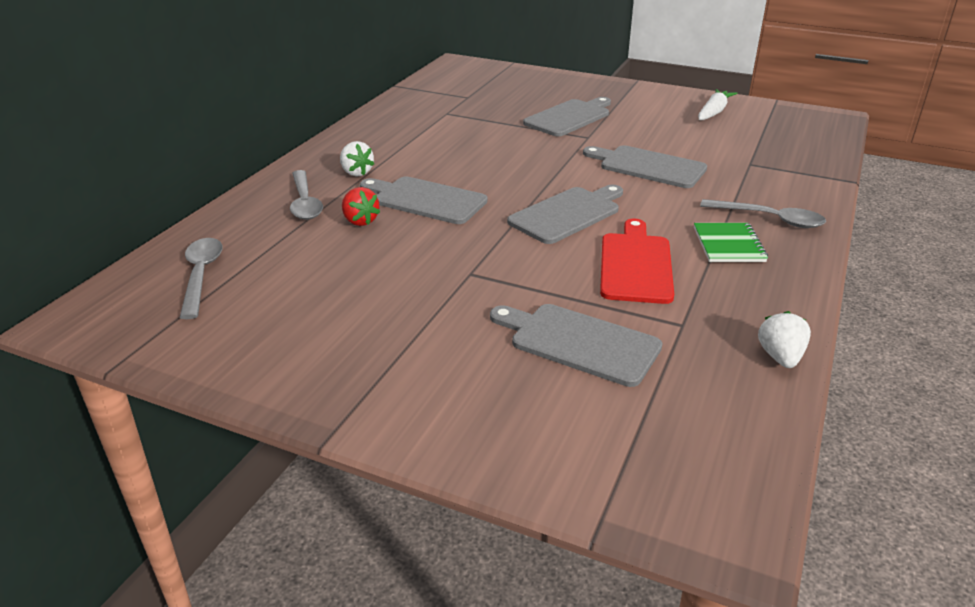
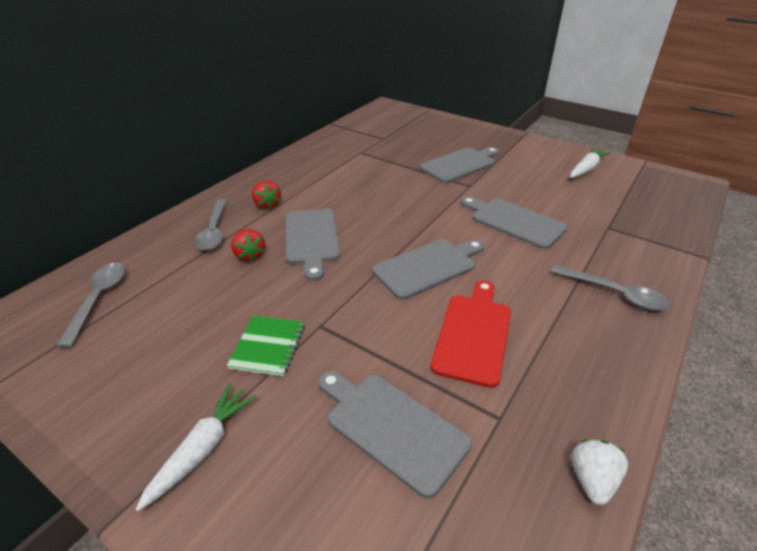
camera: 10 degrees right, 5 degrees up
white strawberry [340,141,374,177] -> red strawberry [252,180,281,209]
grey cutting board [360,176,488,224] -> grey cutting board turned 135 degrees counterclockwise [286,209,340,281]
green notebook [694,223,768,262] -> green notebook moved to [227,315,305,377]
none -> white carrot [135,384,257,512]

